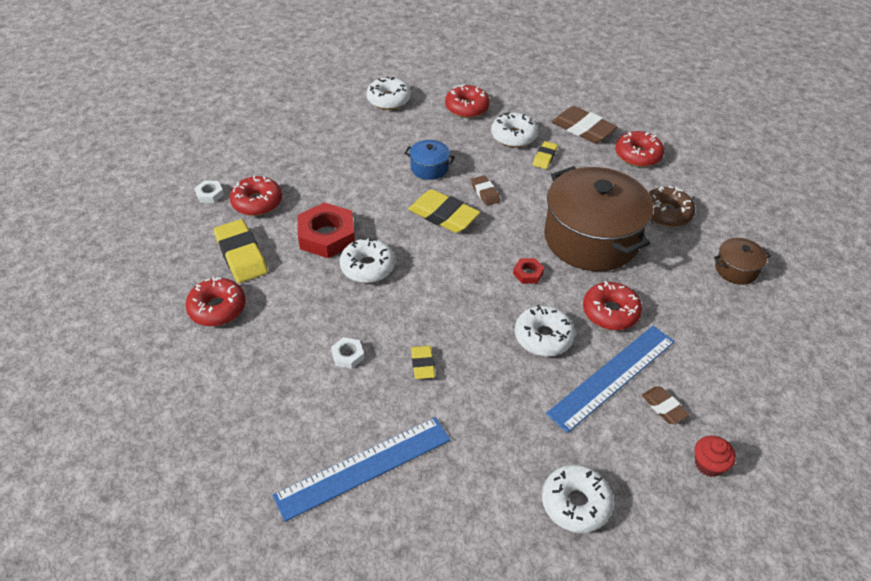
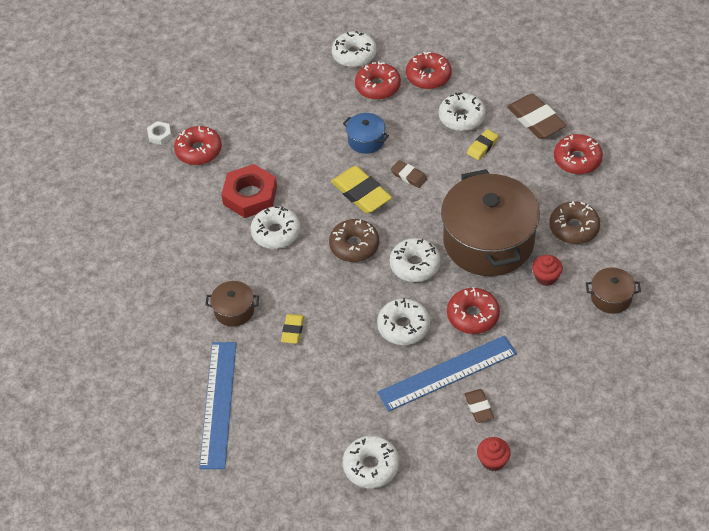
camera: 20 degrees right, 5 degrees up
red donut [185,277,245,326] -> red donut moved to [355,61,401,100]
yellow eraser [214,219,268,283] -> none
blue ruler [272,417,451,522] -> blue ruler turned 75 degrees counterclockwise [199,342,236,469]
white nut [331,337,364,369] -> brown pot [205,281,259,327]
brown eraser [471,175,500,206] -> brown eraser turned 45 degrees counterclockwise [391,160,427,188]
red nut [513,258,544,284] -> white donut [390,238,441,282]
none -> brown donut [329,219,379,262]
none -> red cupcake [532,255,563,286]

